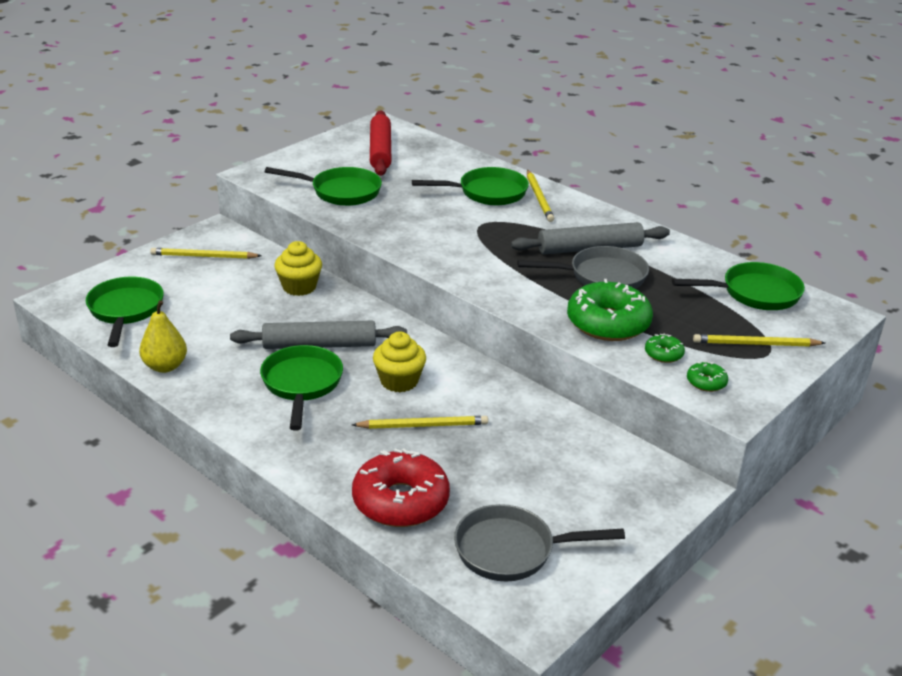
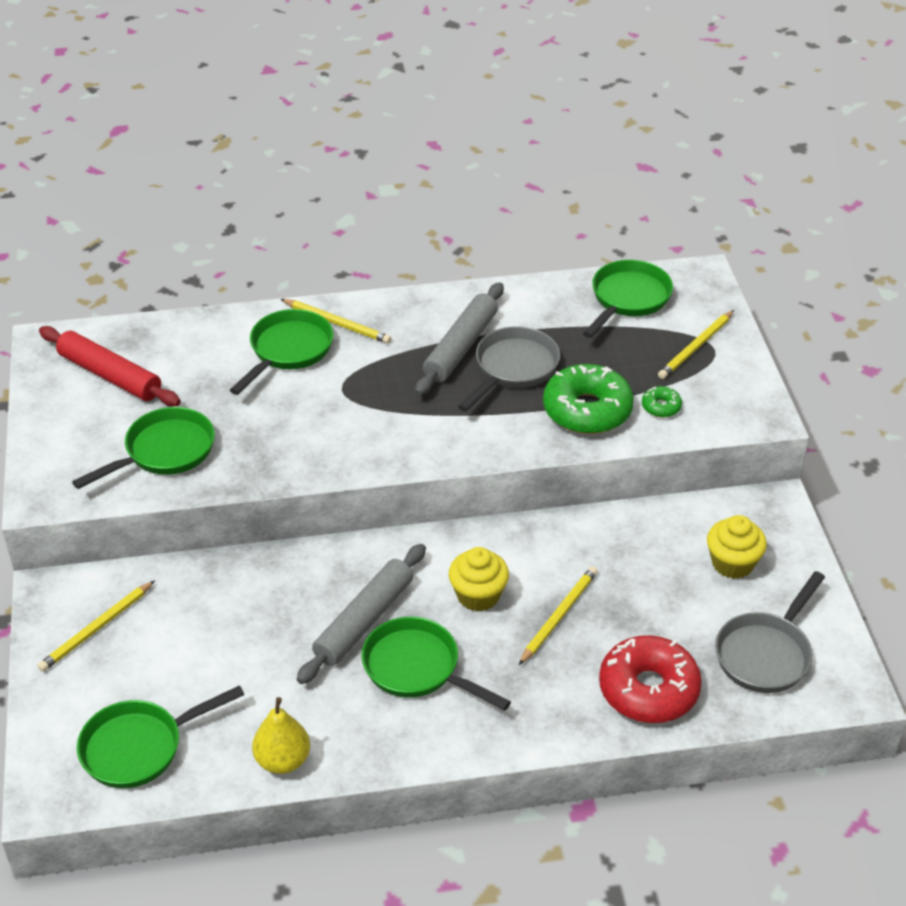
camera: 50 degrees left, 10 degrees up
green pan [86,277,164,347] -> green pan turned 60 degrees counterclockwise [77,685,244,788]
yellow cupcake [274,241,322,296] -> yellow cupcake moved to [707,515,767,579]
green donut [687,361,728,392] -> none

